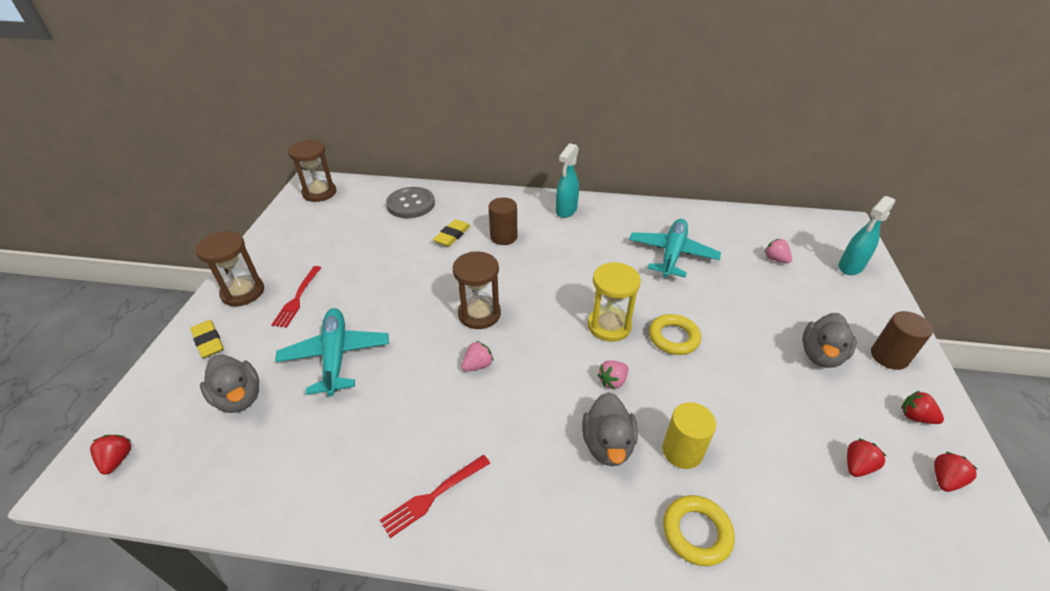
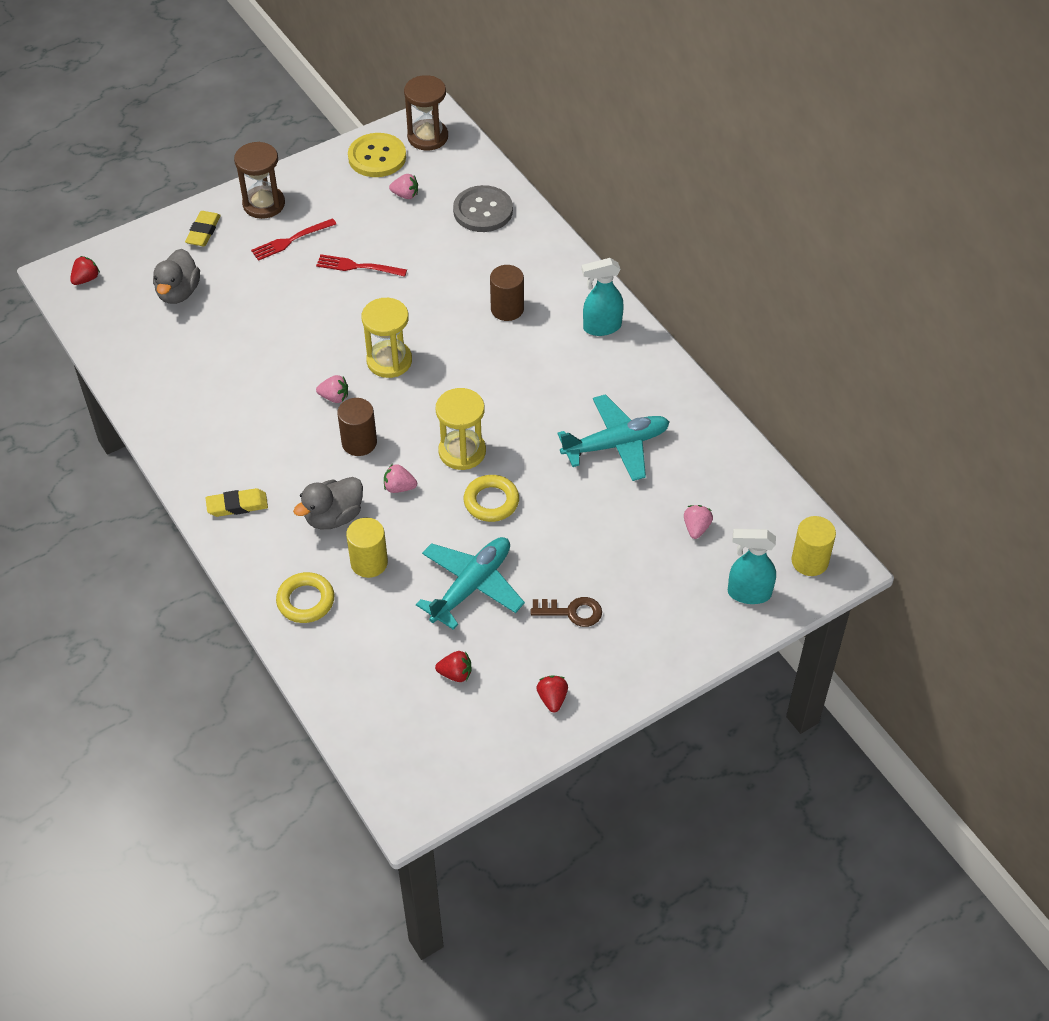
camera: 50 degrees right, 10 degrees up
turquoise plane [275,308,389,396] -> turquoise plane moved to [416,537,525,630]
red fork [380,455,490,538] -> red fork moved to [316,254,407,277]
yellow eraser [433,219,470,247] -> yellow eraser moved to [206,488,268,517]
brown hourglass [453,251,501,329] -> yellow hourglass [362,298,412,378]
grey duck [802,313,857,368] -> brown key [531,597,602,627]
brown cylinder [871,311,933,370] -> brown cylinder moved to [337,398,377,456]
red strawberry [934,452,977,492] -> none
none -> yellow button [348,133,406,177]
none -> pink strawberry [389,174,418,199]
none -> yellow cylinder [791,516,836,576]

